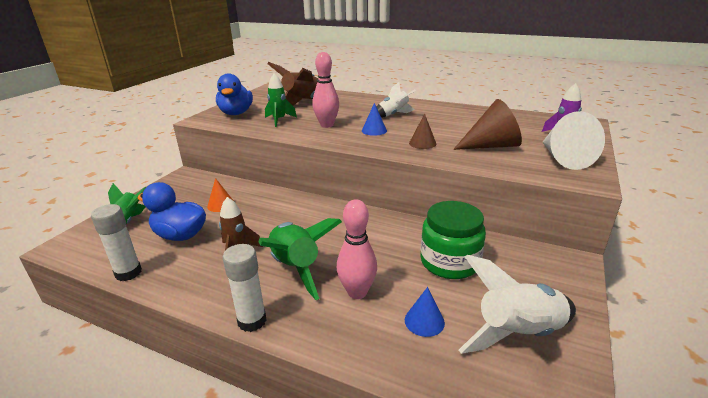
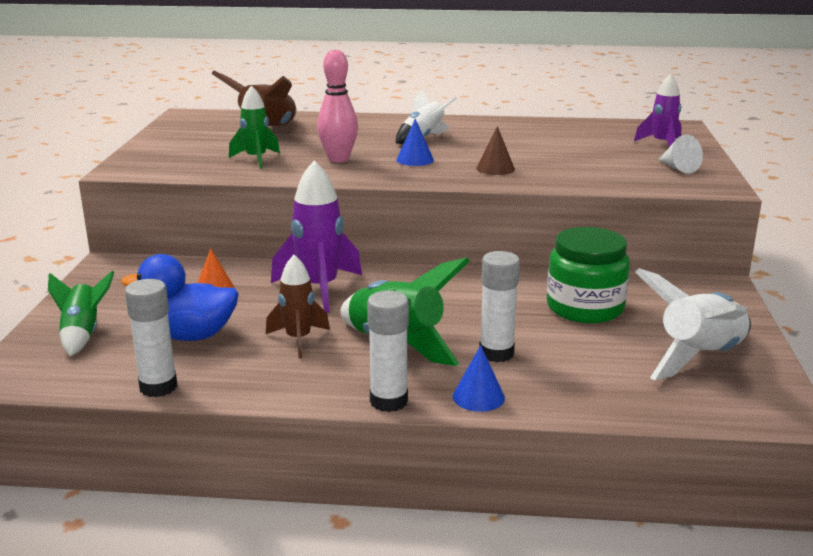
camera: 20 degrees left, 5 degrees down
blue duck [216,74,253,115] -> none
pink bowling pin [337,199,377,299] -> white glue stick [479,251,520,362]
blue cone [405,287,445,337] -> blue cone moved to [453,345,505,412]
brown cone [453,99,522,150] -> none
white cone [543,111,605,170] -> white cone [659,135,703,174], size x0.55
none -> purple rocket [271,160,362,313]

